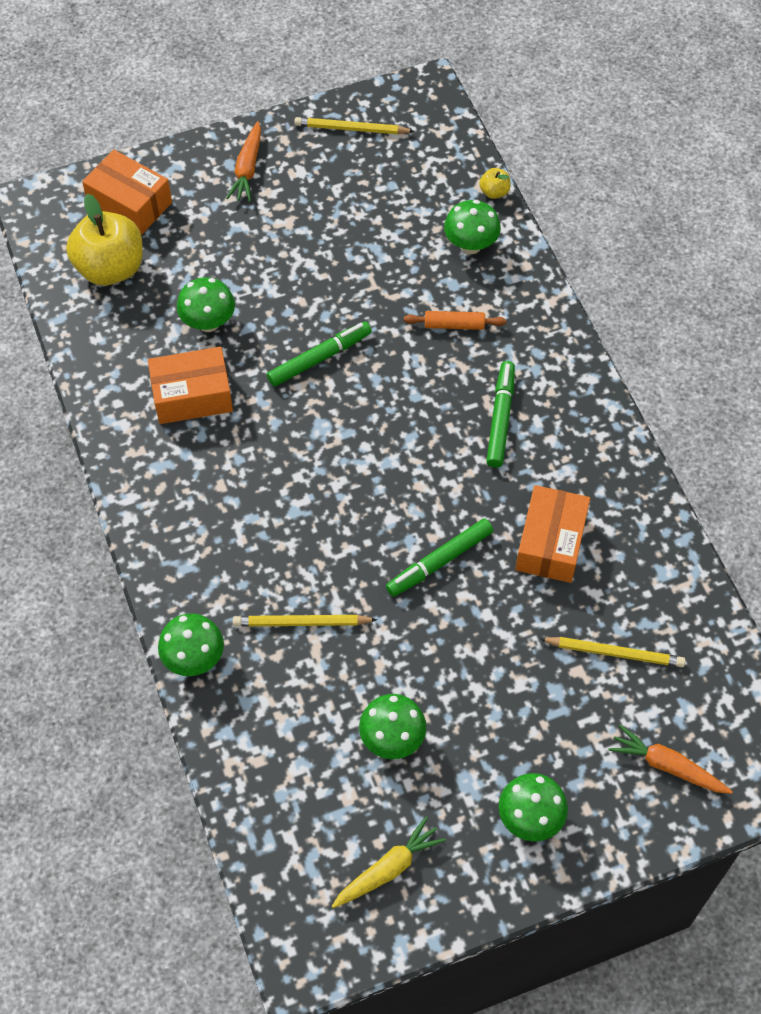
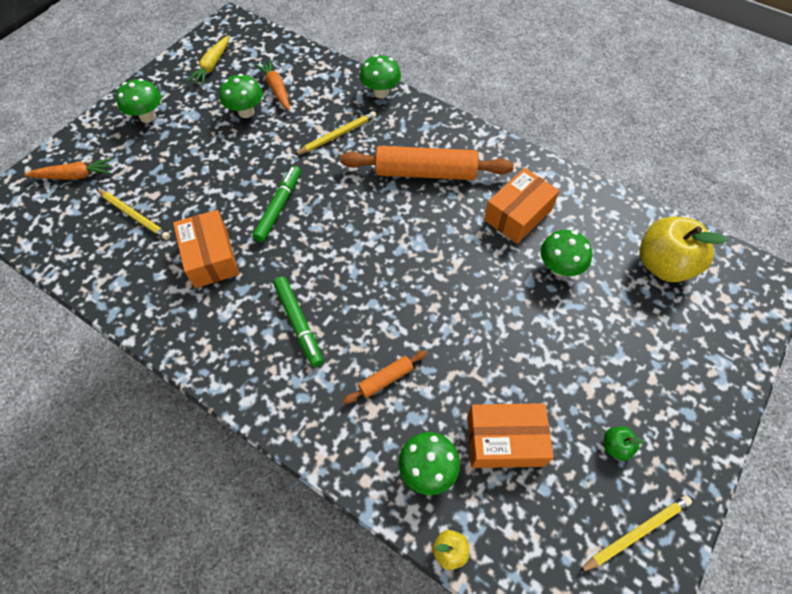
camera: 145 degrees right, 0 degrees up
orange box [82,150,172,235] -> orange box moved to [467,403,554,468]
orange carrot [226,121,261,202] -> orange carrot moved to [254,59,290,110]
green marker [267,321,372,387] -> none
yellow pencil [540,637,685,667] -> yellow pencil turned 120 degrees counterclockwise [96,189,171,240]
none -> orange rolling pin [340,146,514,180]
none -> green apple [604,426,645,461]

